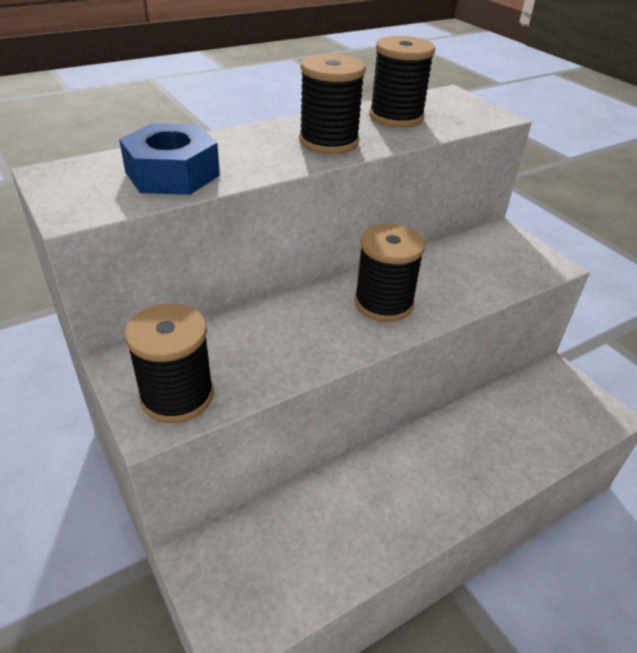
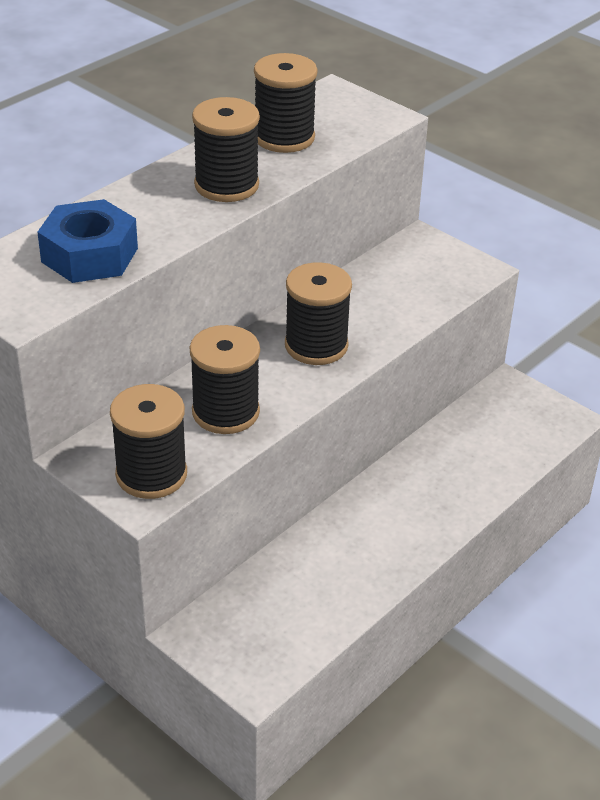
camera: 15 degrees left, 0 degrees up
none -> black spool [190,325,260,434]

